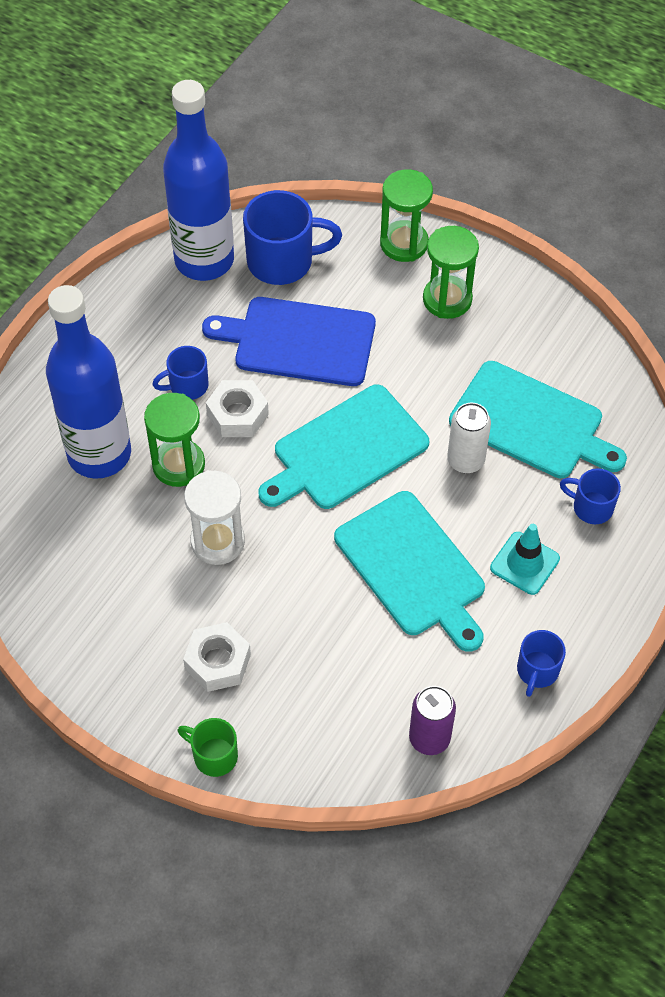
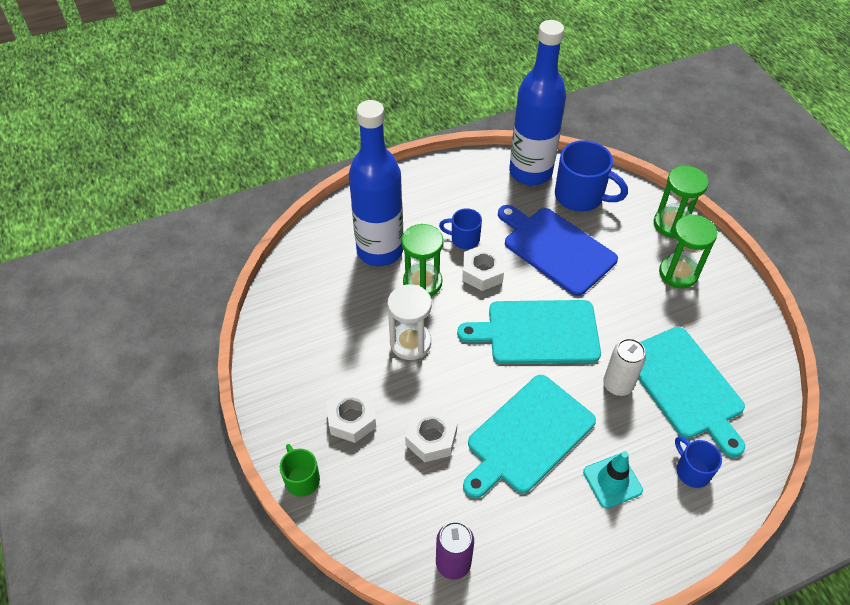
camera: 35 degrees right, 5 degrees down
turquoise cutting board [334,491,485,652] -> turquoise cutting board turned 45 degrees clockwise [463,375,596,498]
blue mug [517,630,566,697] -> none
none -> white nut [405,407,457,462]

